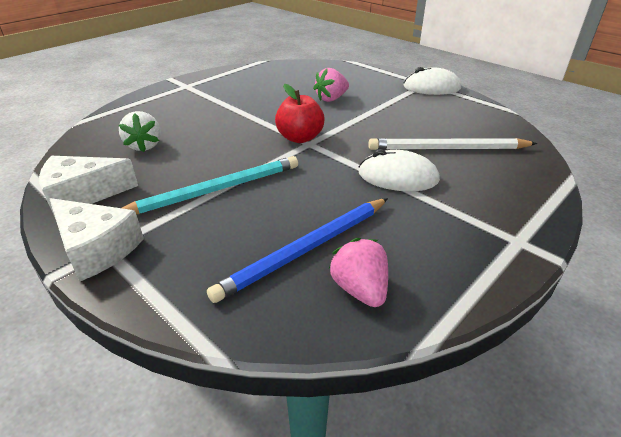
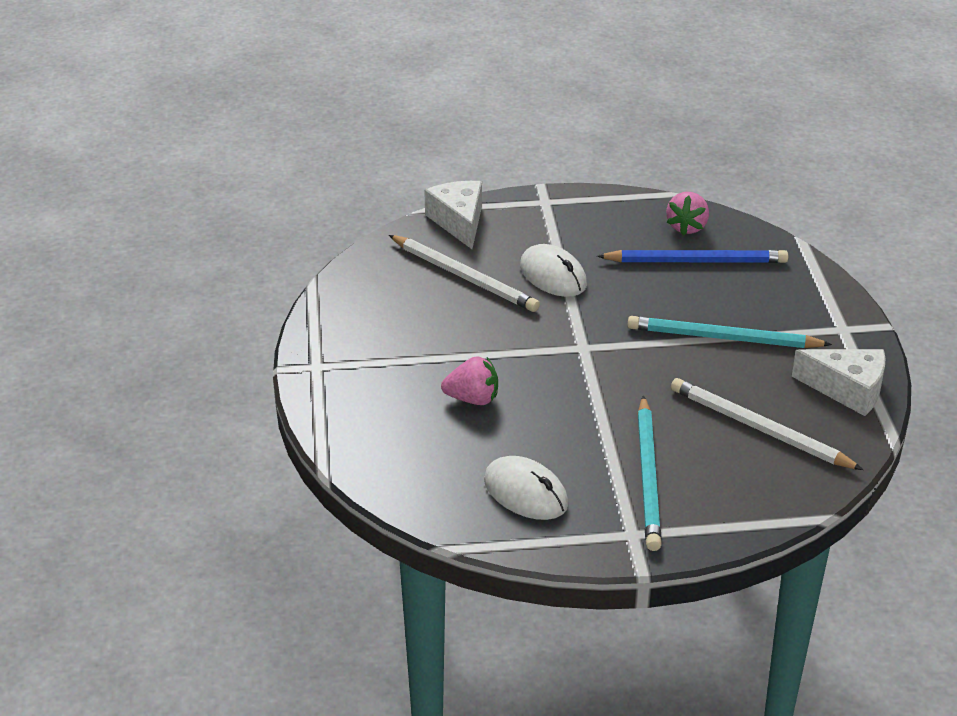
camera: 140 degrees left, 0 degrees up
white cheese [50,198,144,281] -> white cheese moved to [424,181,482,249]
white strawberry [119,111,161,152] -> white pencil [671,378,863,470]
red apple [275,84,325,143] -> none
white mouse [403,67,461,95] -> white mouse moved to [484,456,568,520]
none -> turquoise pencil [638,396,662,551]

